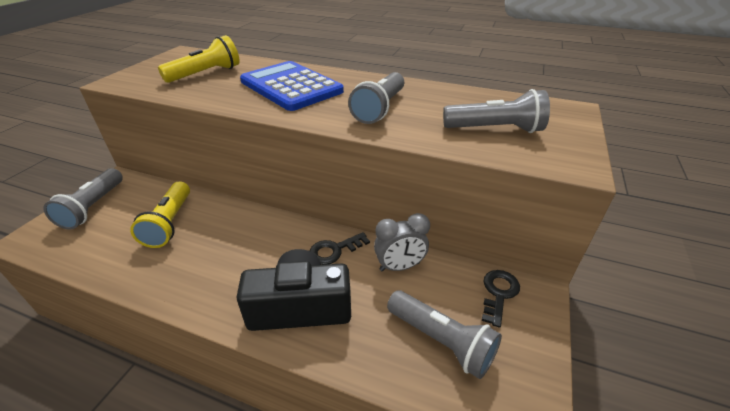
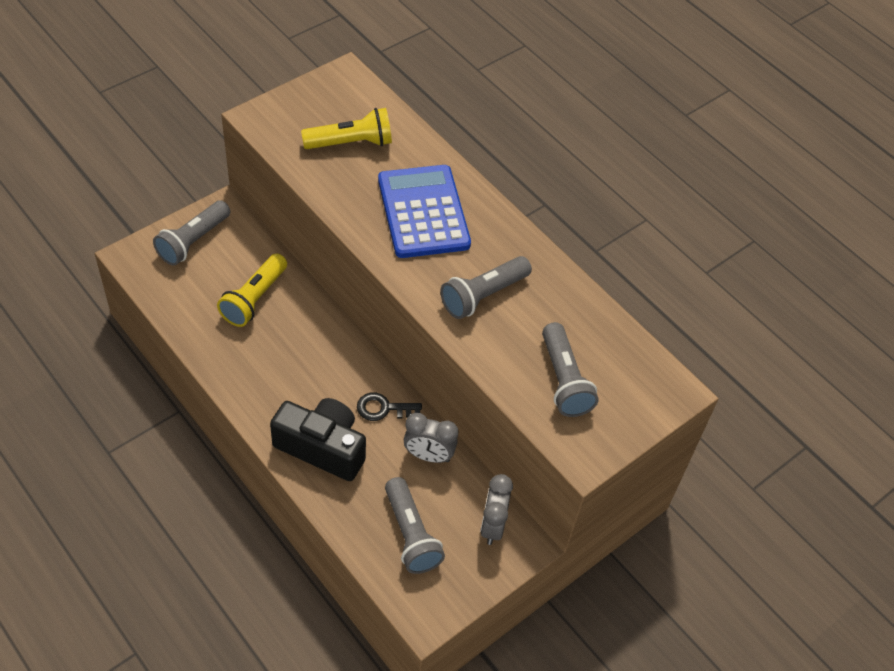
camera: 25 degrees right, 15 degrees up
grey flashlight [443,89,550,133] -> grey flashlight turned 45 degrees clockwise [542,322,599,417]
black key [482,270,520,328] -> grey clock [480,474,513,545]

